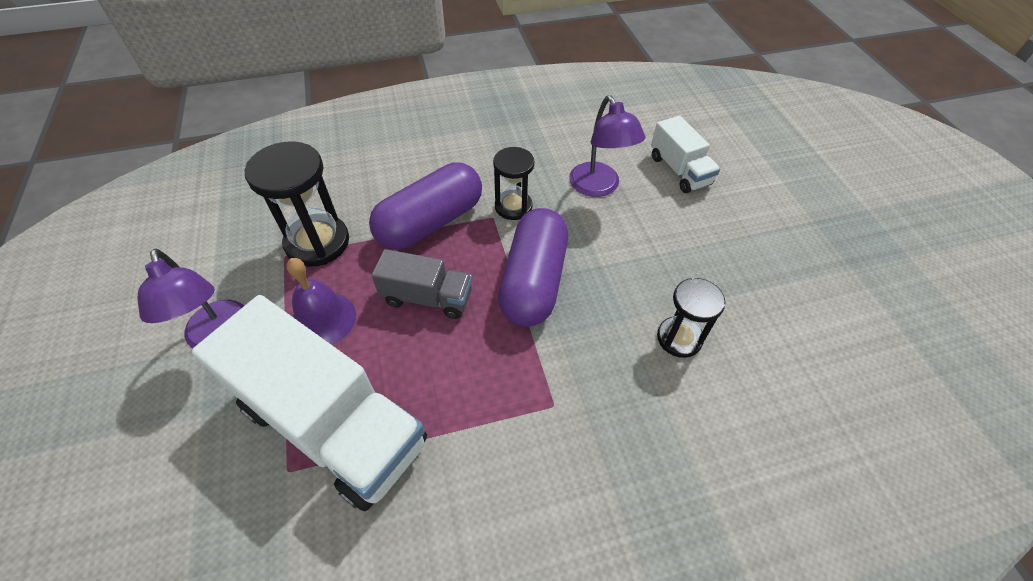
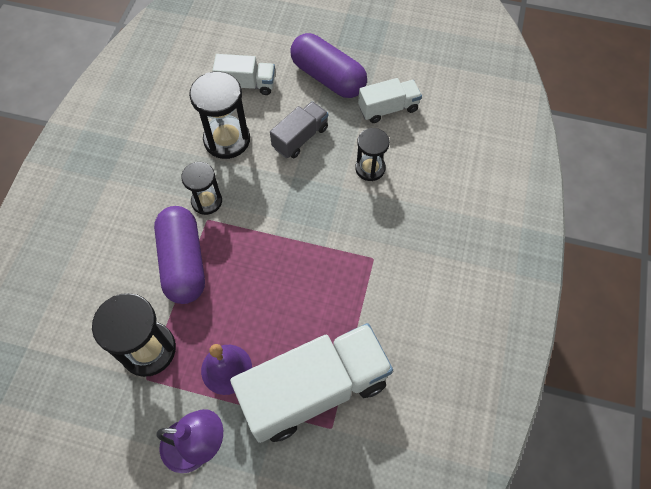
camera: 60 degrees left, 10 degrees up
grey truck [372,249,472,319] -> grey truck moved to [270,101,328,158]
purple capsule [498,208,568,327] -> purple capsule moved to [290,33,367,98]
purple lamp [569,95,645,197] -> black hourglass [189,72,250,159]
none -> white truck [358,78,422,123]

